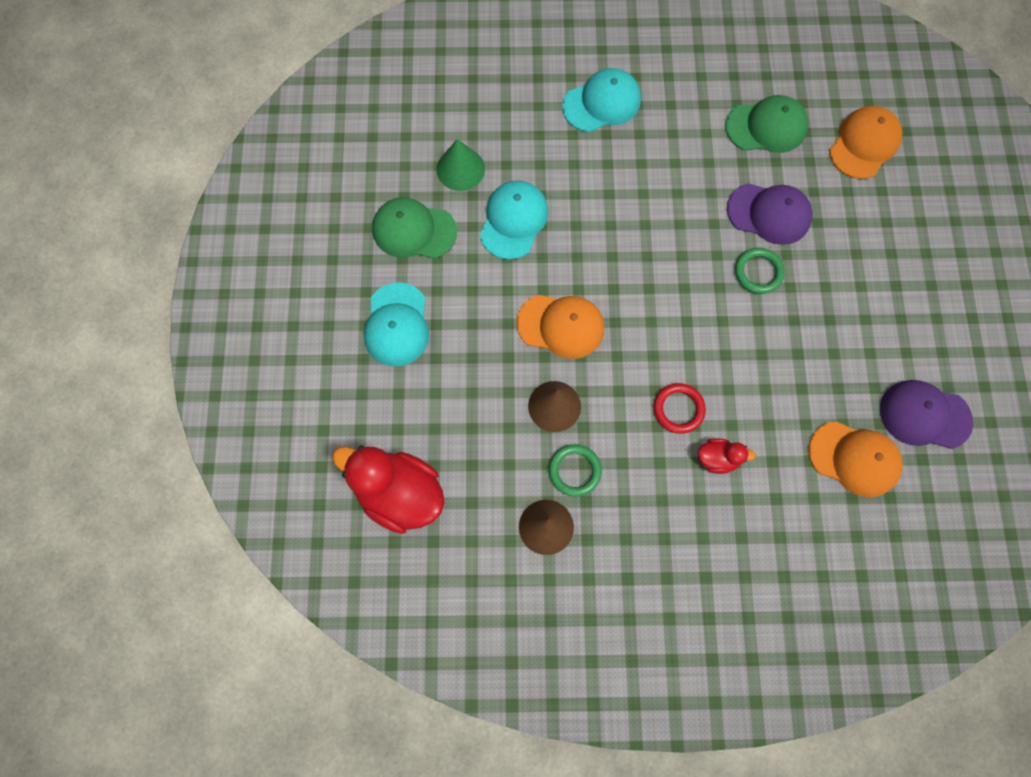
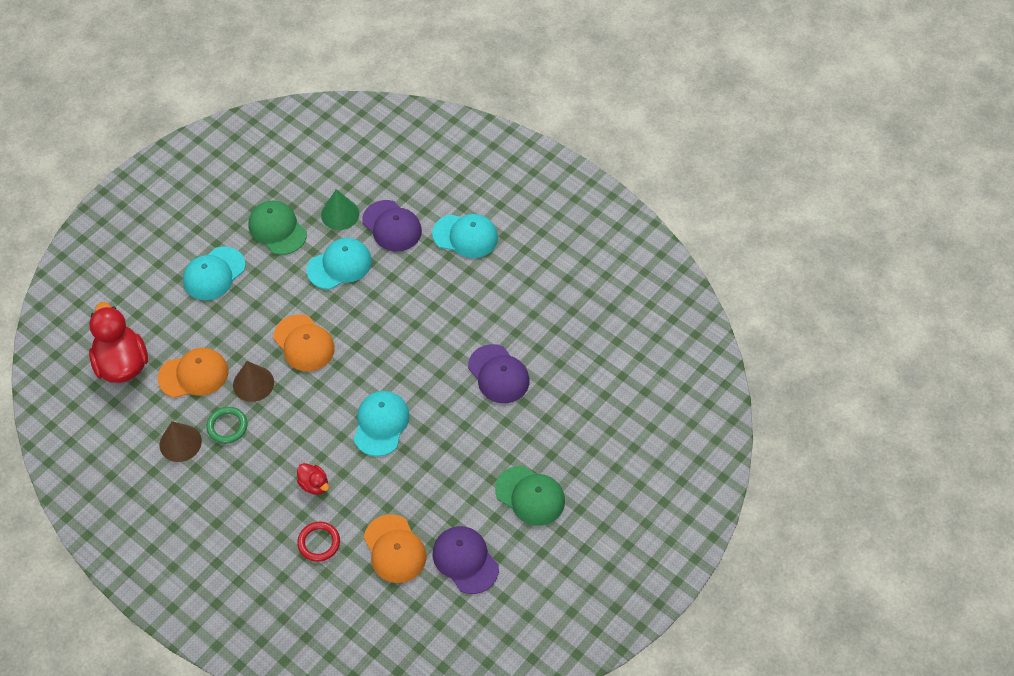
camera: 40 degrees right, 15 degrees down
red ring [654,383,706,434] -> red ring moved to [297,522,340,562]
green cap [725,95,808,153] -> green cap moved to [495,466,565,526]
green ring [735,248,785,294] -> none
orange cap [829,106,902,179] -> orange cap moved to [158,348,228,398]
none -> turquoise cap [354,391,410,456]
none -> purple cap [362,200,422,252]

